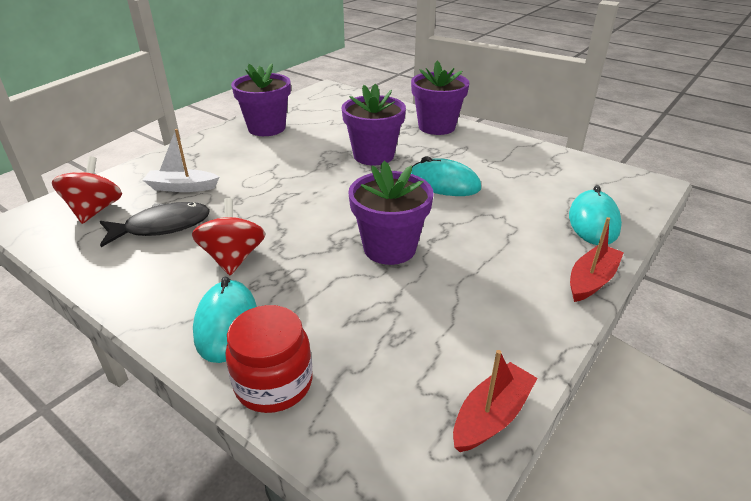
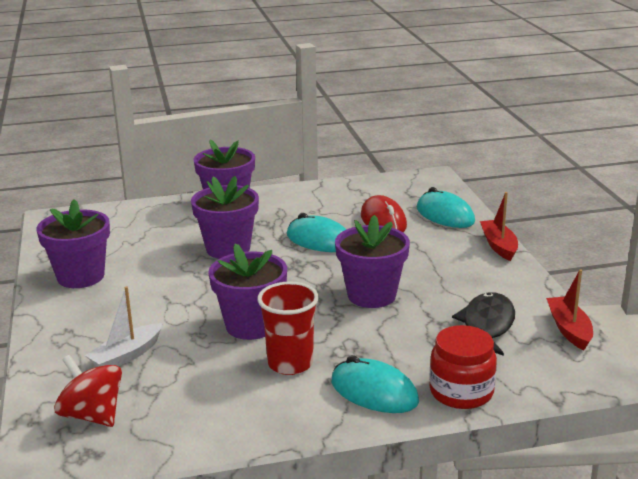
camera: 50 degrees left, 10 degrees down
black fish [100,202,210,247] -> black fish moved to [452,292,515,356]
red spinning top [192,198,265,275] -> red cup [257,282,319,375]
turquoise mouse [411,156,481,196] -> turquoise mouse turned 60 degrees clockwise [287,213,346,252]
none -> purple flower pot [208,243,287,340]
none -> red mouse [361,195,407,232]

